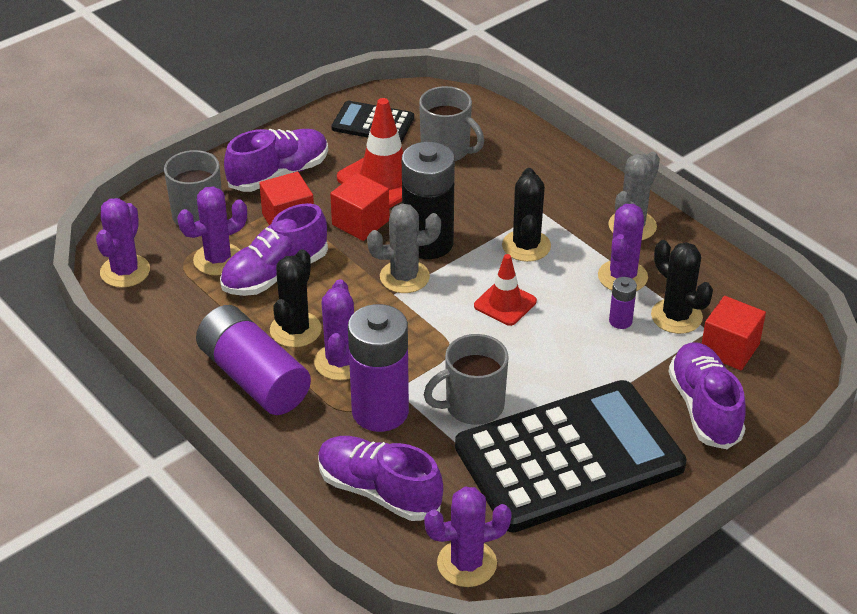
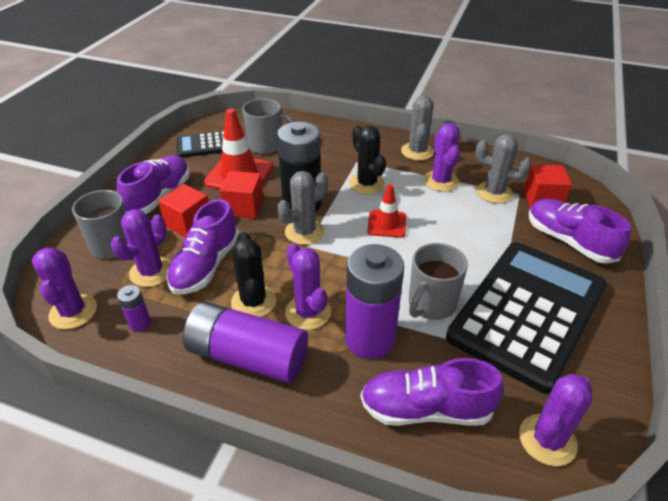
camera: 30 degrees left, 0 degrees up
purple battery [609,277,637,329] -> purple battery moved to [117,285,151,332]
black cactus [651,240,713,334] -> grey cactus [475,134,532,203]

